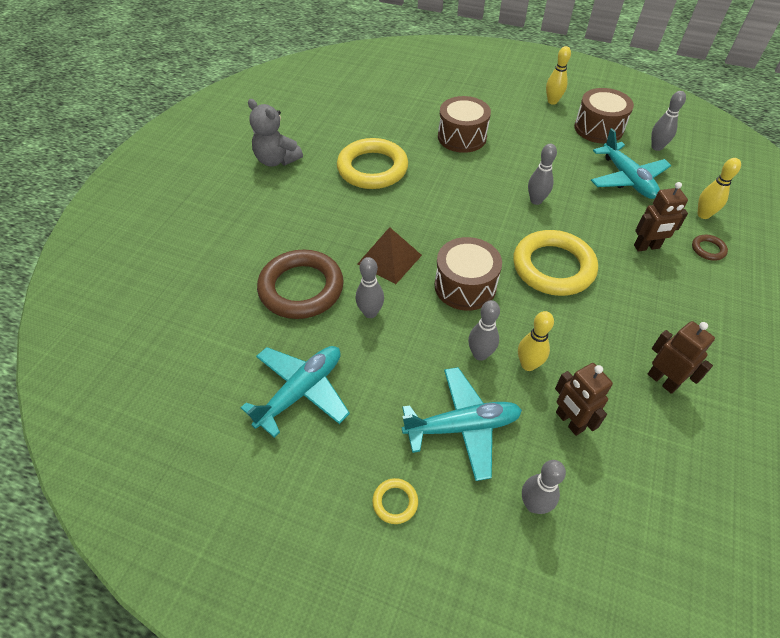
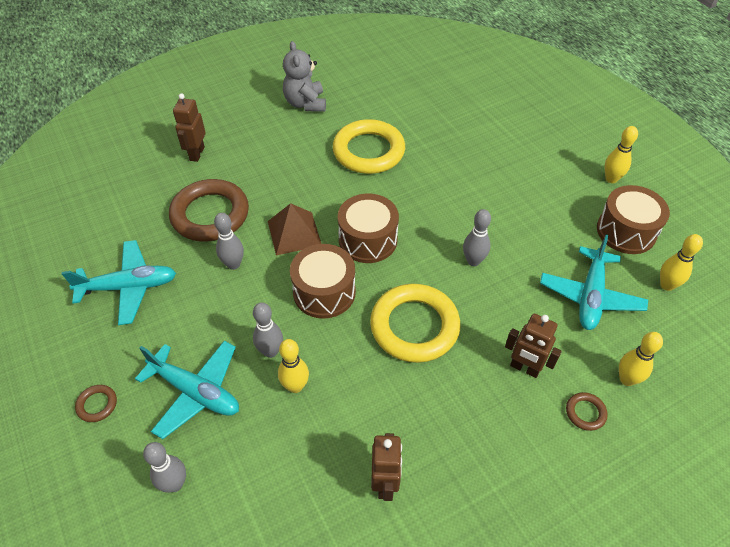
camera: 40 degrees right, 0 degrees up
yellow ring [372,478,418,524] -> brown ring [75,385,117,422]
brown drum [438,96,491,153] -> brown drum moved to [338,194,399,263]
brown robot [555,363,613,436] -> brown robot moved to [173,93,206,162]
grey bowling pin [651,91,686,151] -> yellow bowling pin [660,234,703,291]

